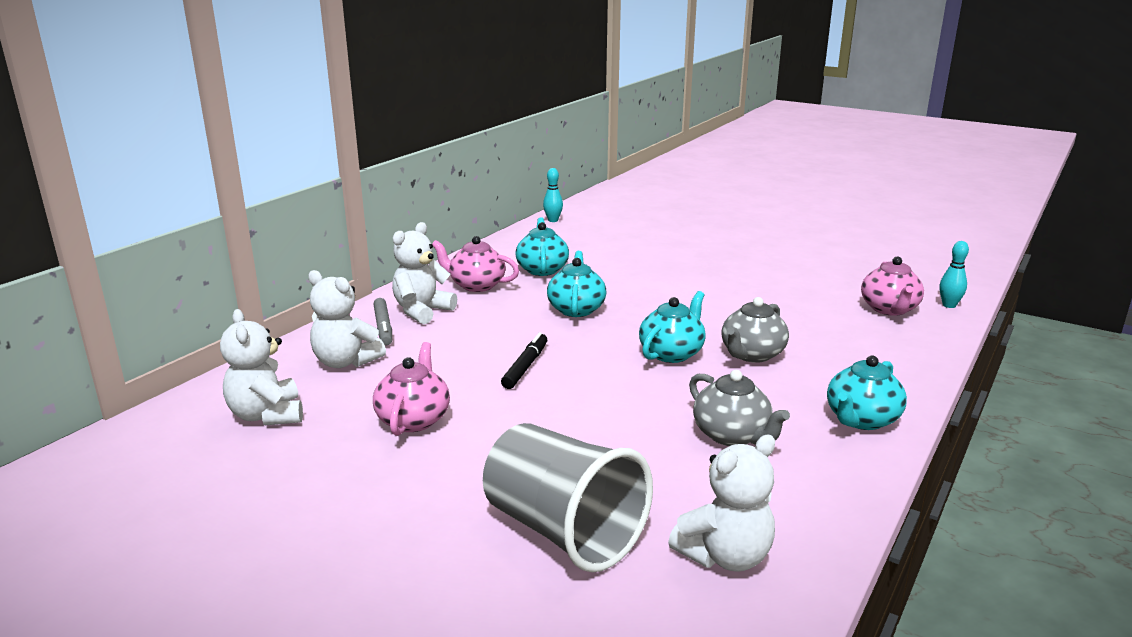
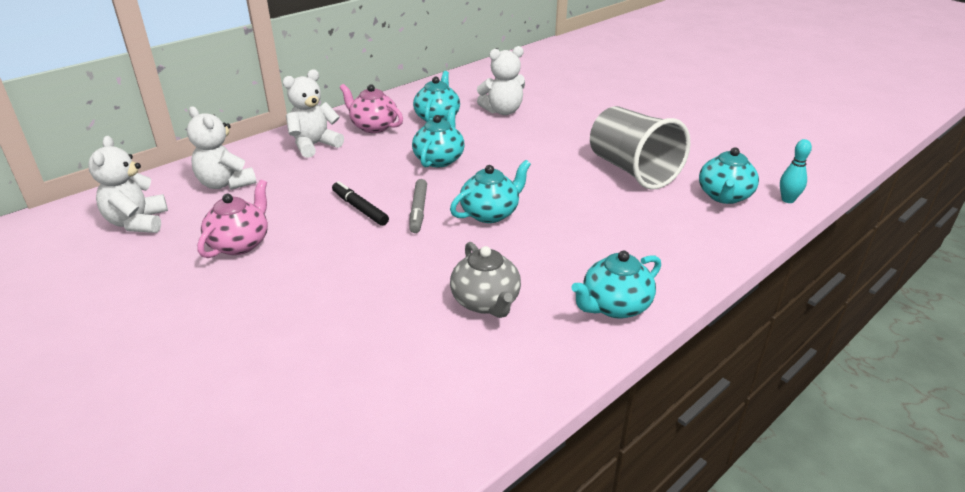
camera: 15 degrees right, 10 degrees up
grey marker [374,298,392,345] -> grey marker moved to [409,179,427,233]
grey cup [483,423,653,572] -> grey cup moved to [590,106,690,190]
black marker [501,332,547,389] -> black marker turned 75 degrees counterclockwise [332,181,389,226]
turquoise bowling pin [543,168,563,222] -> none
white teddy bear [668,435,775,572] -> white teddy bear moved to [477,46,525,115]
grey teapot [721,297,789,363] -> none
pink teapot [861,256,924,316] -> turquoise teapot [699,147,759,204]

